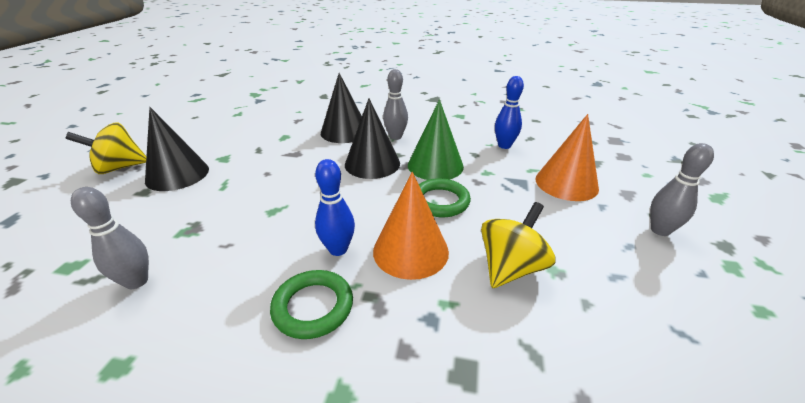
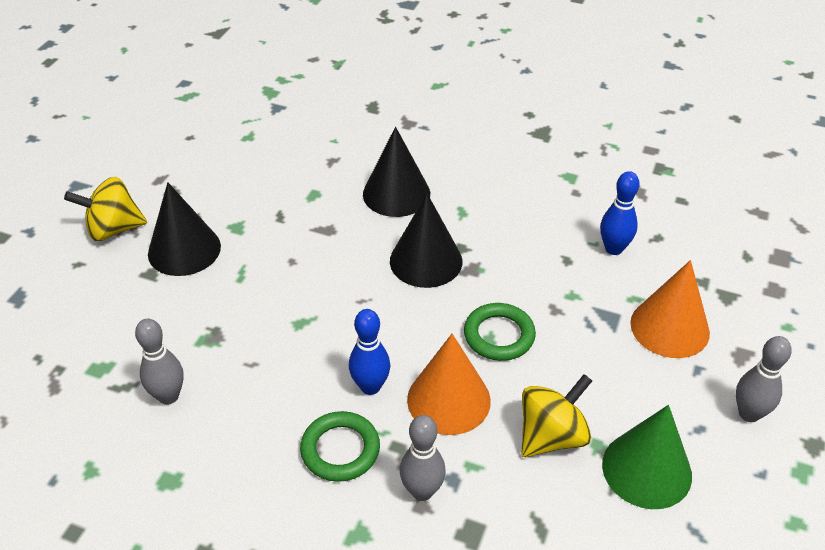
camera: 10 degrees right, 10 degrees up
grey bowling pin [383,69,408,140] -> grey bowling pin moved to [400,415,446,501]
green cone [408,99,464,180] -> green cone moved to [602,405,692,509]

